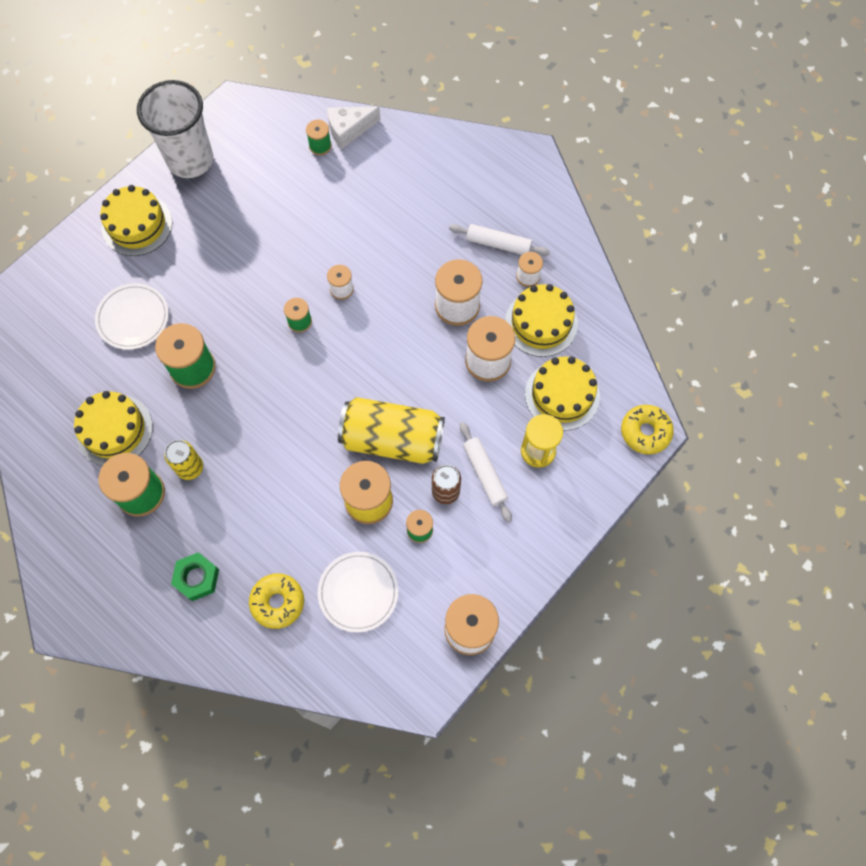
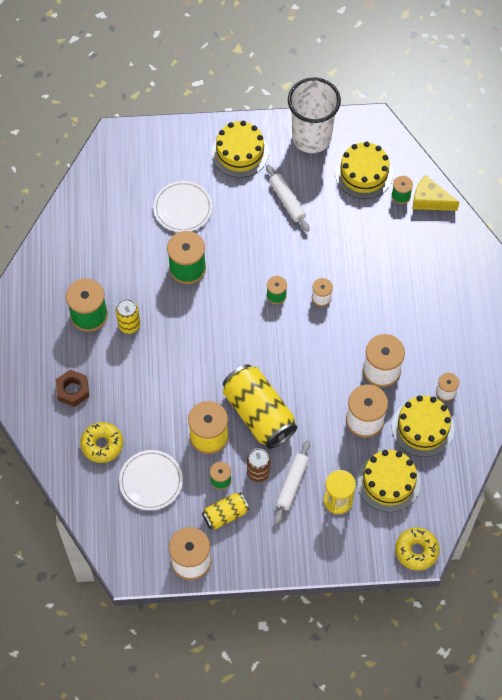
camera: 45 degrees right, 5 degrees down
yellow cake [74,391,153,466] -> yellow cake moved to [335,141,393,199]
green nut [171,552,219,601] -> brown nut [56,370,89,407]
white cheese [327,106,381,149] -> yellow cheese [413,175,459,211]
white rolling pin [449,224,550,256] -> white rolling pin moved to [266,165,310,232]
none -> yellow can [202,493,249,530]

